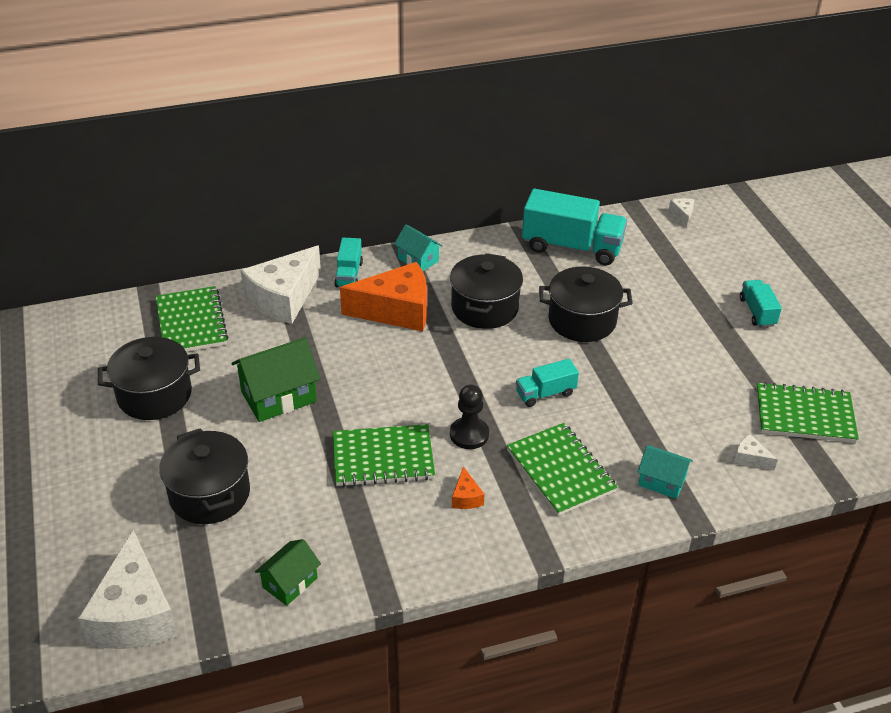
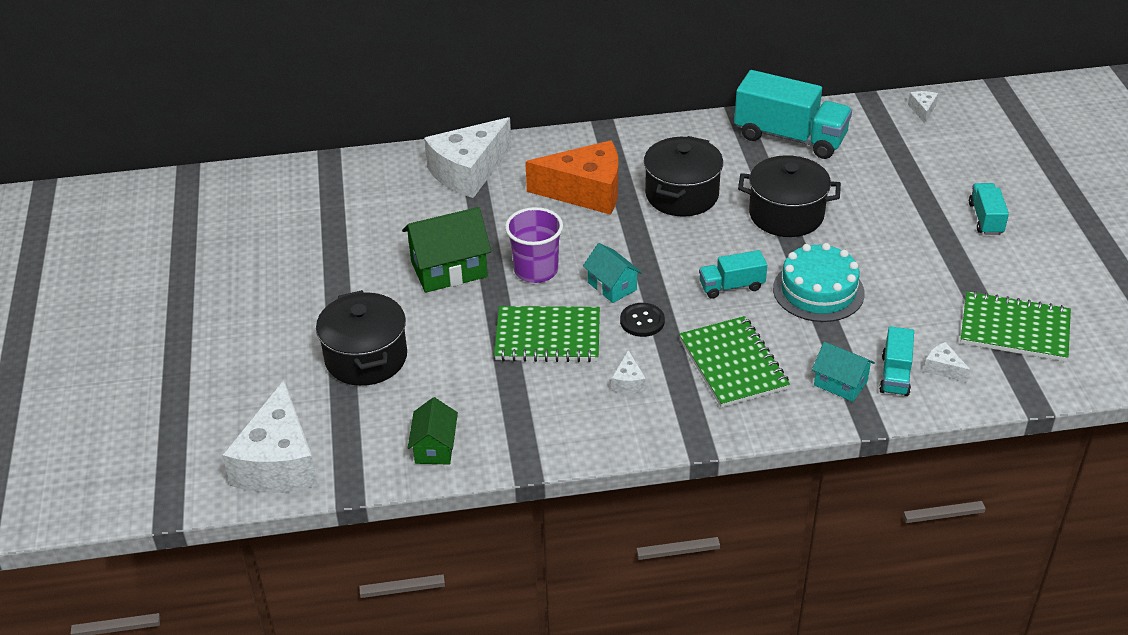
camera: 10 degrees right, 0 degrees up
black pot [98,337,200,420] -> none
green notebook [156,286,228,352] -> none
green house [255,539,321,606] -> green house turned 45 degrees counterclockwise [408,397,458,464]
turquoise truck [334,237,363,287] -> turquoise truck moved to [879,326,914,396]
turquoise house [394,225,443,271] -> turquoise house moved to [583,243,642,303]
black pawn [450,385,489,449] -> black button [620,303,665,337]
orange cheese [452,466,485,509] -> white cheese [611,350,646,393]
none -> purple cup [505,207,563,283]
none -> turquoise cake [773,243,865,322]

